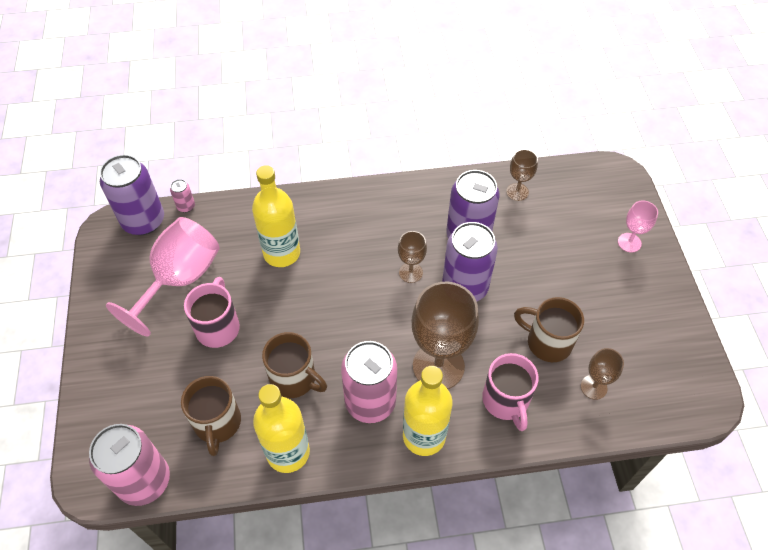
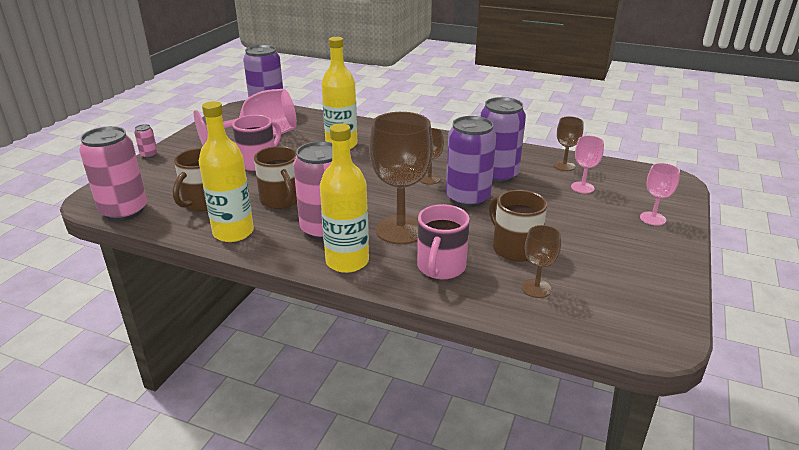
camera: 30 degrees right, 25 degrees down
pink can [170,179,195,213] -> pink can moved to [134,124,158,158]
none -> pink goblet [571,136,604,193]

